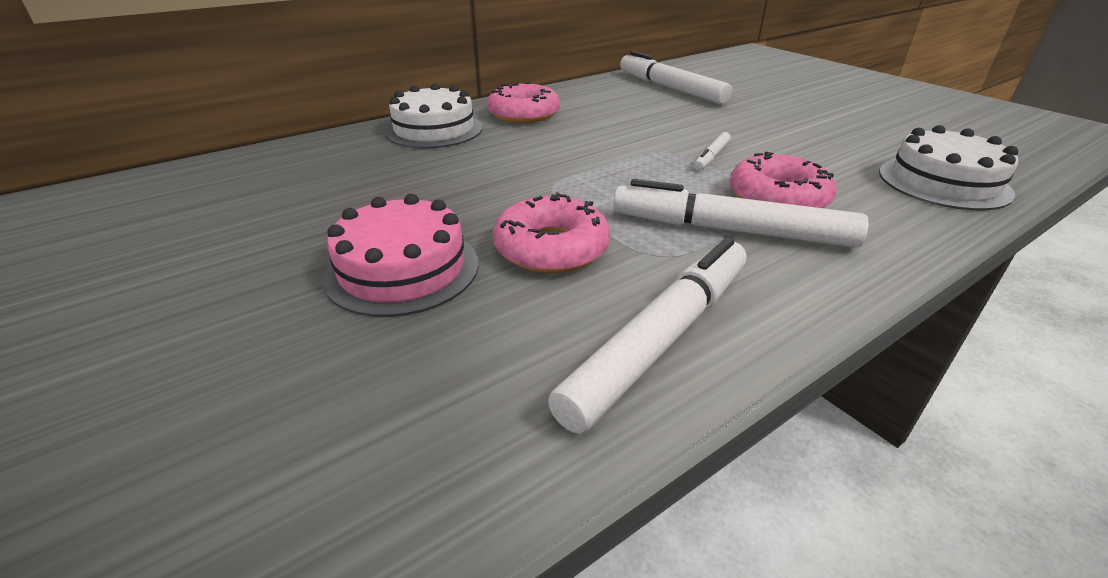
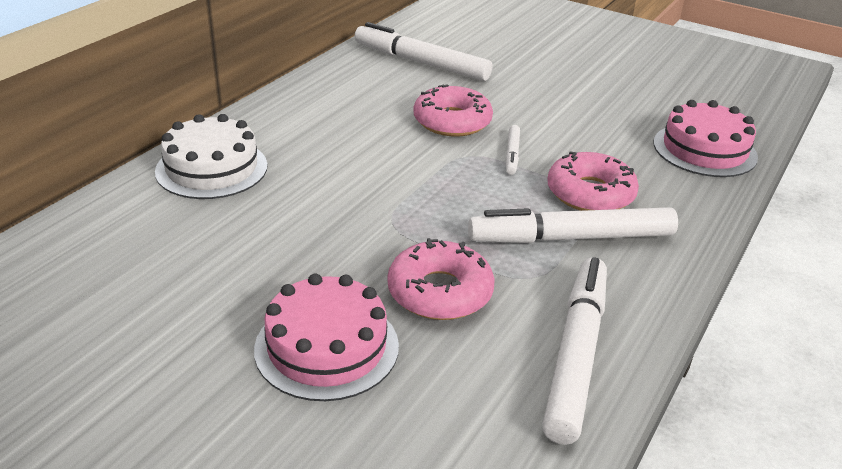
camera: 25 degrees left, 0 degrees up
pink donut [487,82,560,123] -> pink donut moved to [414,84,493,137]
white cake [879,125,1018,211] -> pink cake [654,100,758,177]

